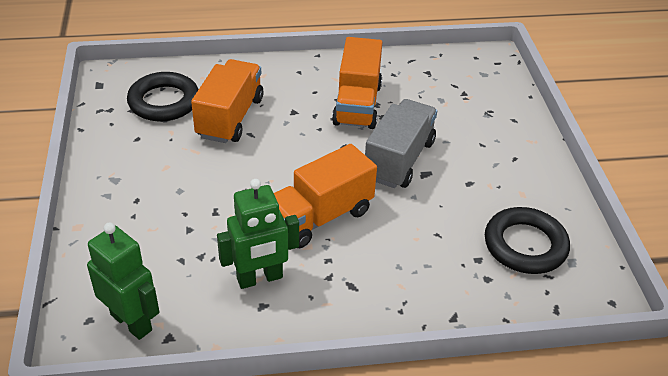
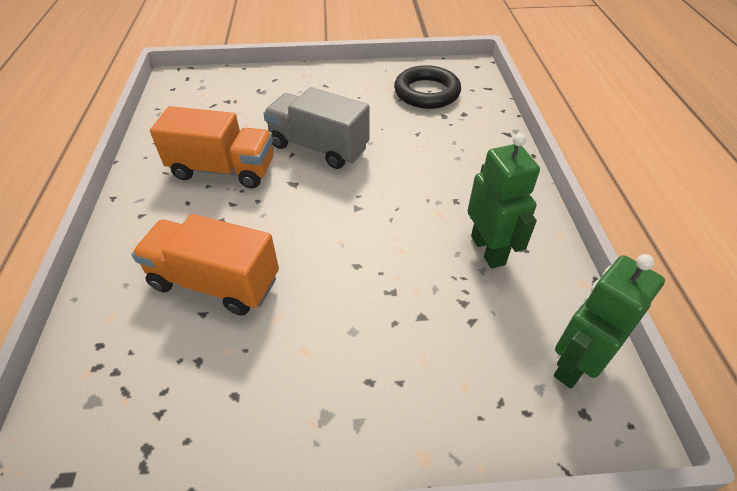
camera: 85 degrees left, 5 degrees up
black ring [127,72,199,121] -> none
orange truck [274,144,377,248] -> none

